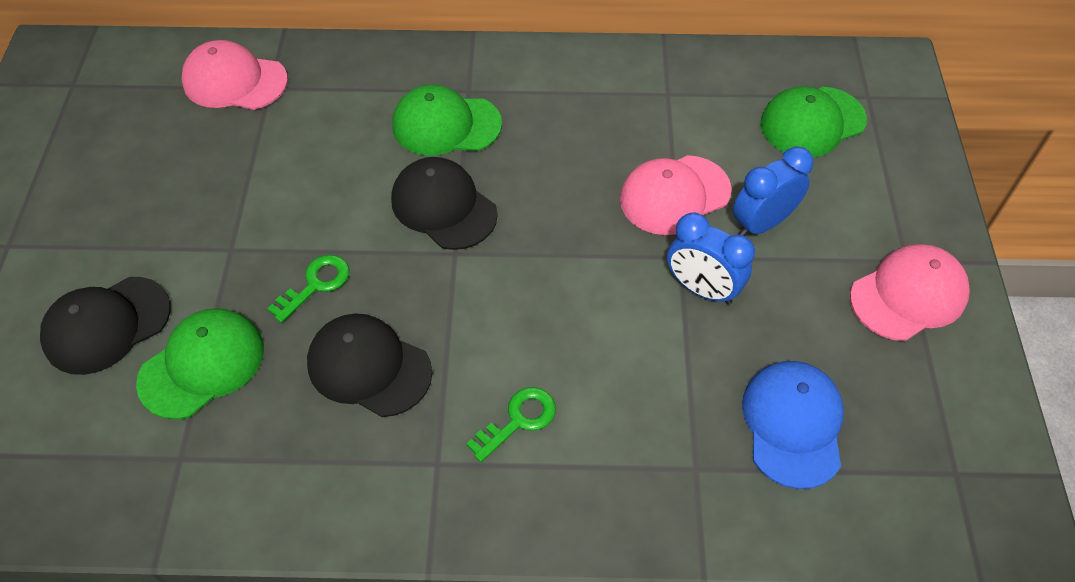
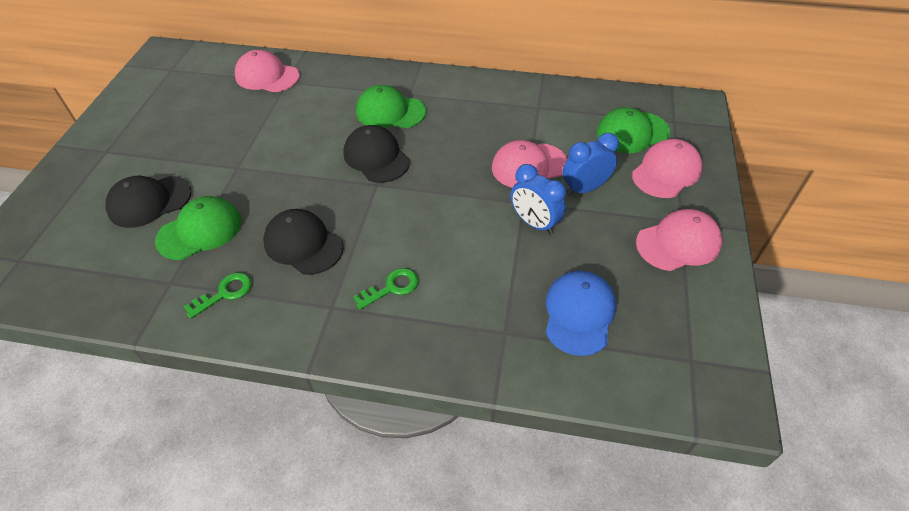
camera: 10 degrees right, 5 degrees down
green key [267,255,349,323] -> green key moved to [184,272,252,319]
none -> pink cap [632,139,703,198]

